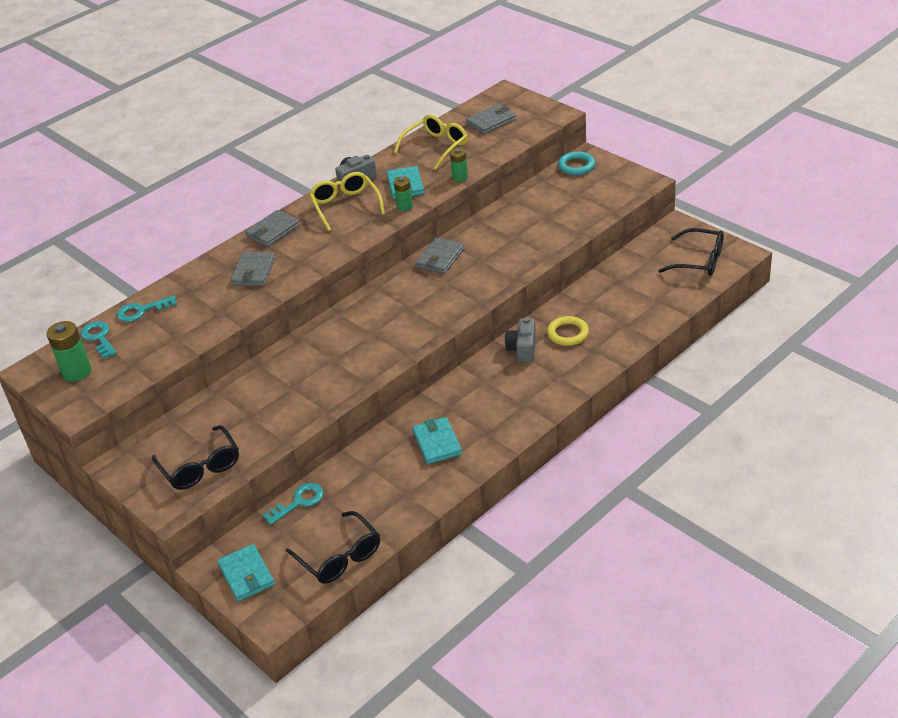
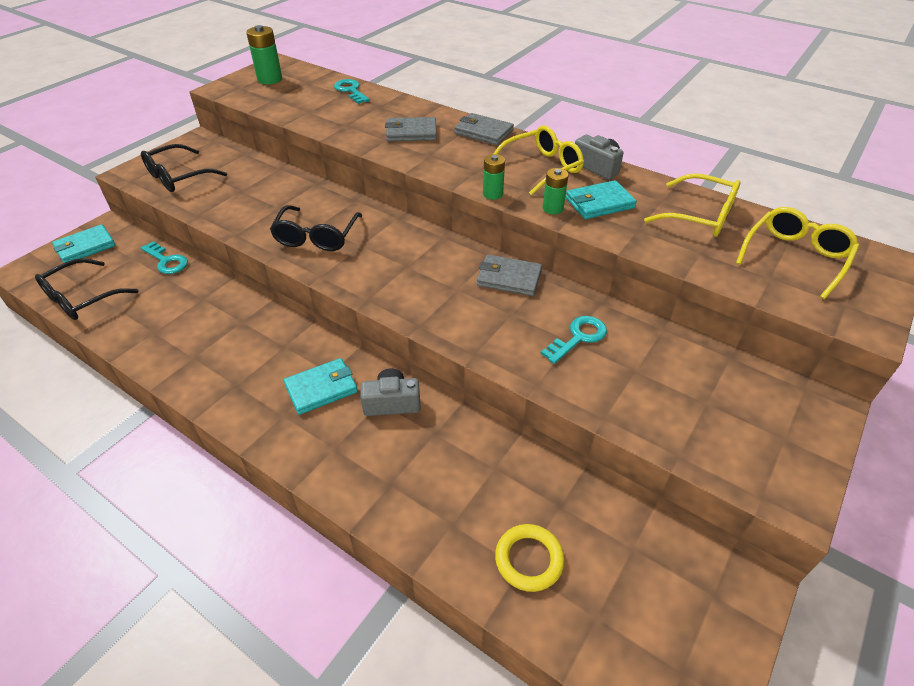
camera: 75 degrees right, 5 degrees up
turquoise key [81,321,117,359] -> turquoise key moved to [541,316,607,364]
turquoise wallet [412,417,462,464] -> turquoise wallet moved to [284,358,358,415]
green battery [450,148,468,182] -> green battery moved to [483,154,505,200]
grey wallet [466,104,516,134] -> yellow glasses [736,207,859,299]
yellow ring [547,316,589,346] -> yellow ring moved to [495,524,565,592]
turquoise ring [558,151,595,175] -> none
black glasses [658,228,724,276] -> black glasses moved to [270,205,362,251]

